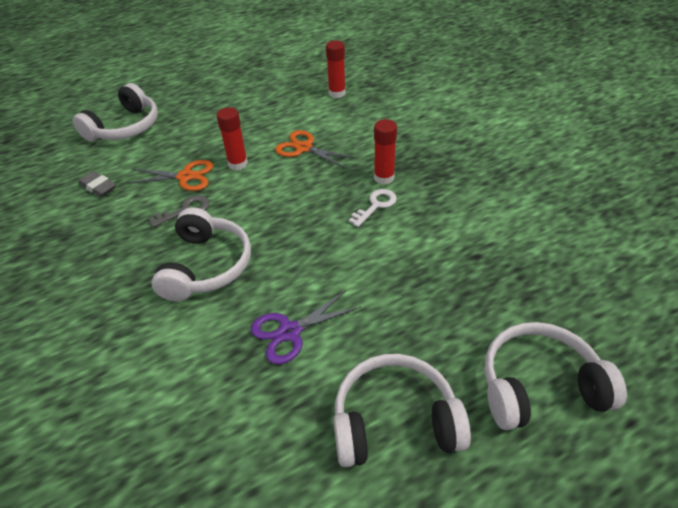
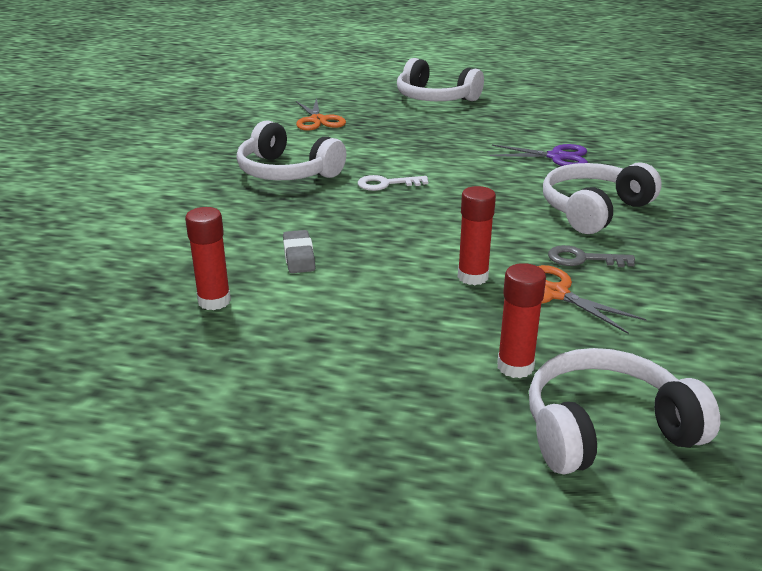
camera: 140 degrees left, 15 degrees down
grey eraser [78,171,116,197] -> grey eraser moved to [283,230,315,273]
orange scissors [275,130,356,168] -> orange scissors moved to [296,98,346,131]
white headphones [333,354,471,467] -> white headphones moved to [237,120,346,180]
red glue stick [374,119,397,185] -> red glue stick moved to [497,263,546,378]

